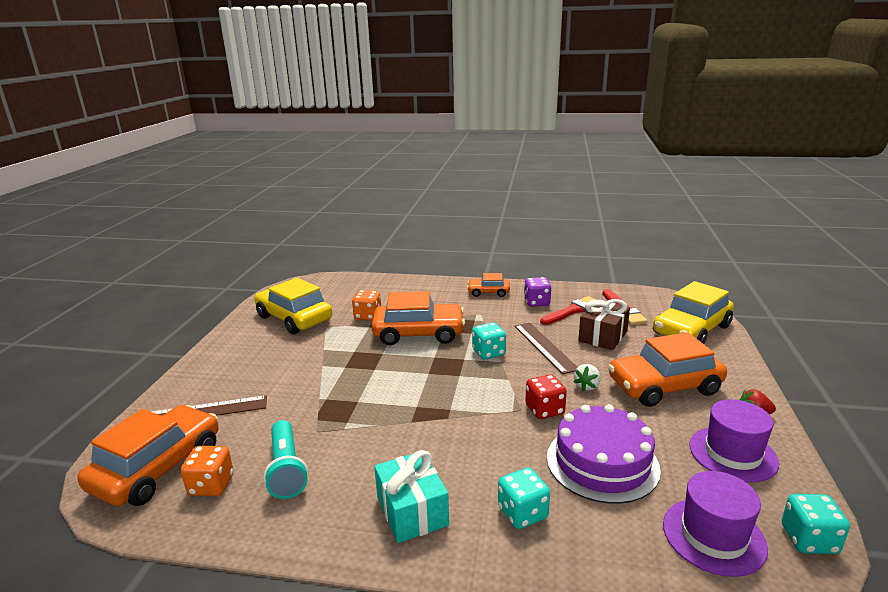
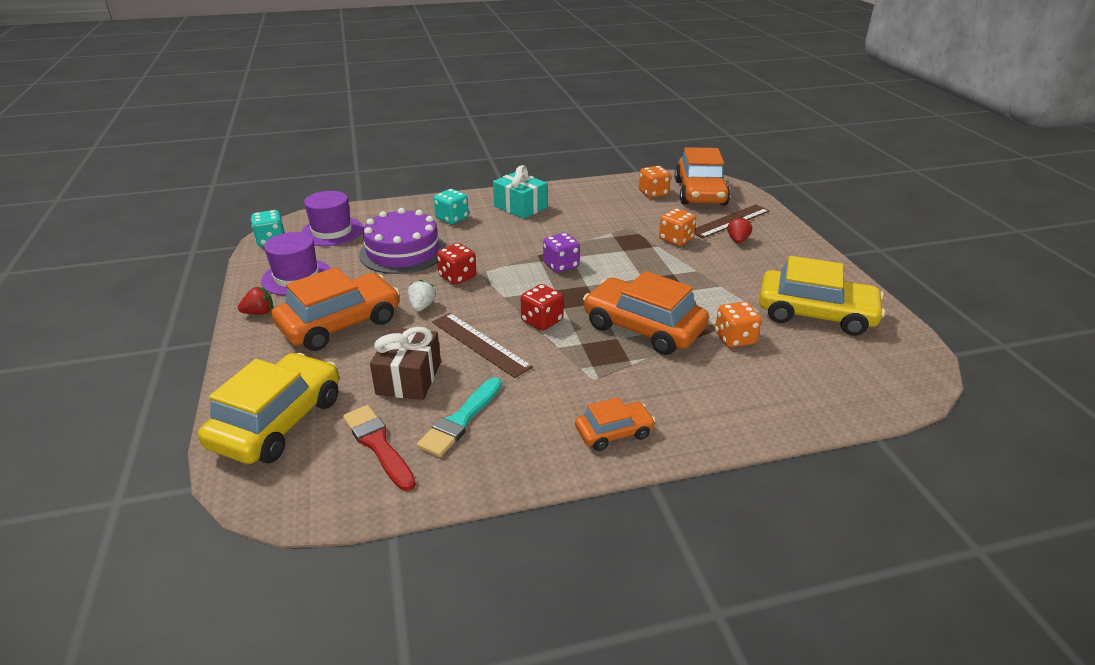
camera: 155 degrees right, 10 degrees up
turquoise flashlight [264,420,308,499] -> none
orange car [371,291,465,345] -> orange car turned 60 degrees clockwise [583,271,709,355]
turquoise dice [472,322,506,360] -> red dice [521,284,563,331]
purple dice [524,277,552,307] -> purple dice moved to [543,233,580,273]
red brush [540,296,596,325] -> turquoise brush [417,377,502,457]
none -> orange dice [659,208,696,246]
none -> red strawberry [727,216,752,243]

